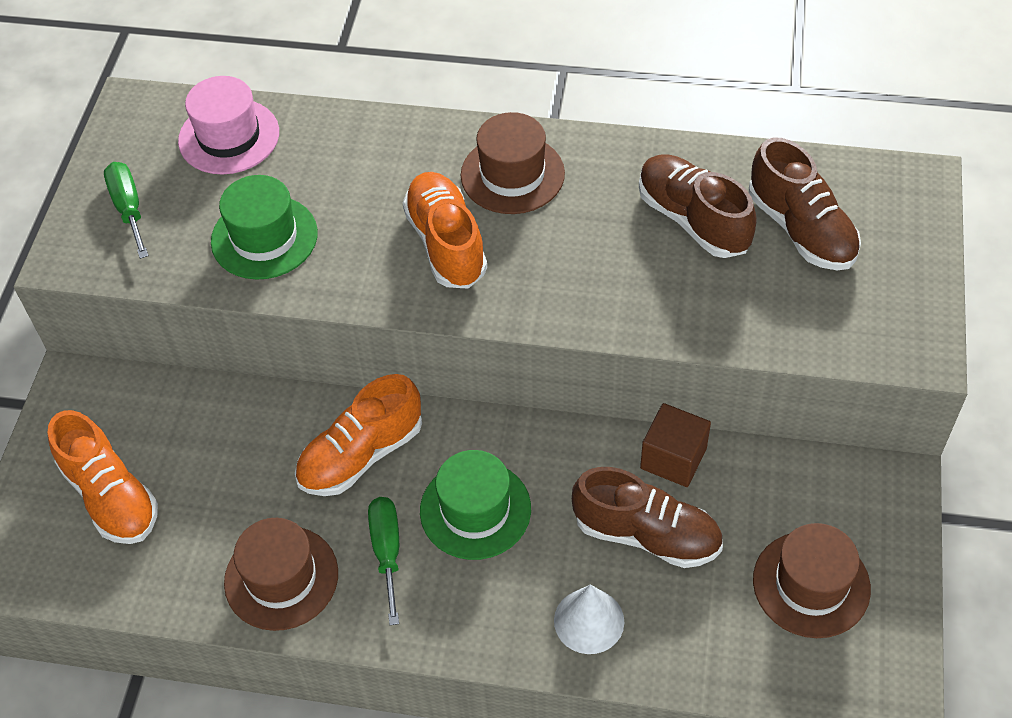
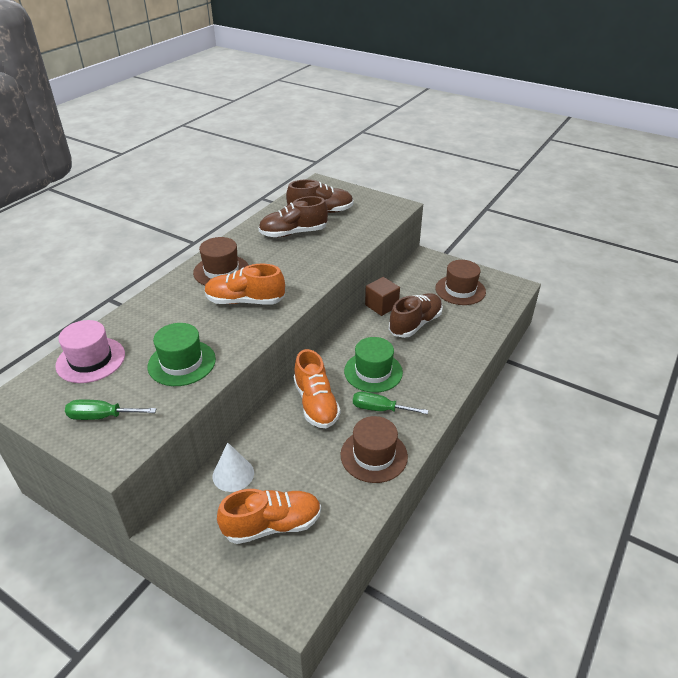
camera: 70 degrees left, 15 degrees down
white cone [554,585,624,654] -> white cone moved to [212,442,254,492]

